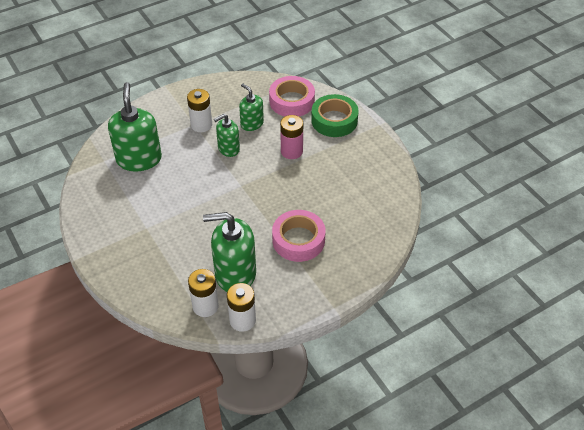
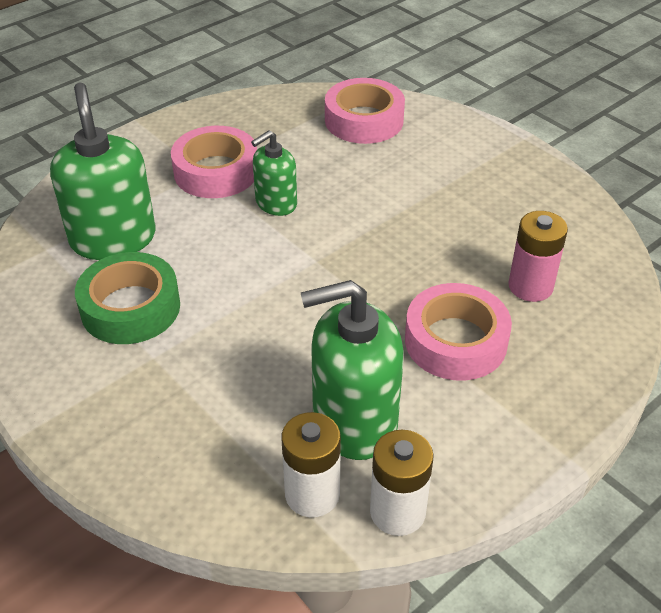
camera: 10 degrees left, 5 degrees down
white battery [187,89,212,132] -> pink tape [171,126,257,198]
green soap dispenser [239,84,264,131] -> none
pink battery [280,115,303,159] -> pink battery moved to [508,211,568,302]
green tape [311,94,359,137] -> green tape moved to [75,252,180,344]

